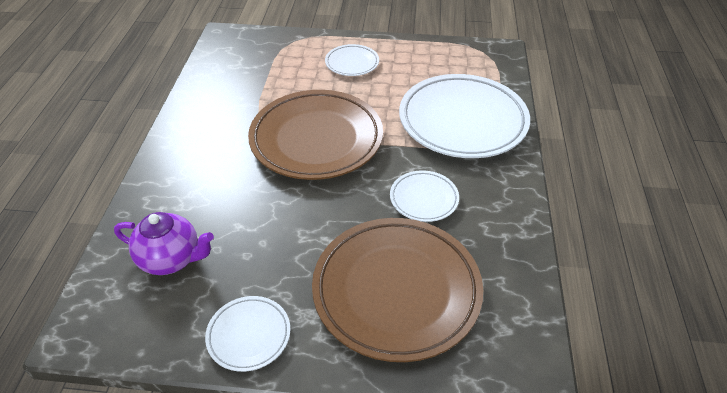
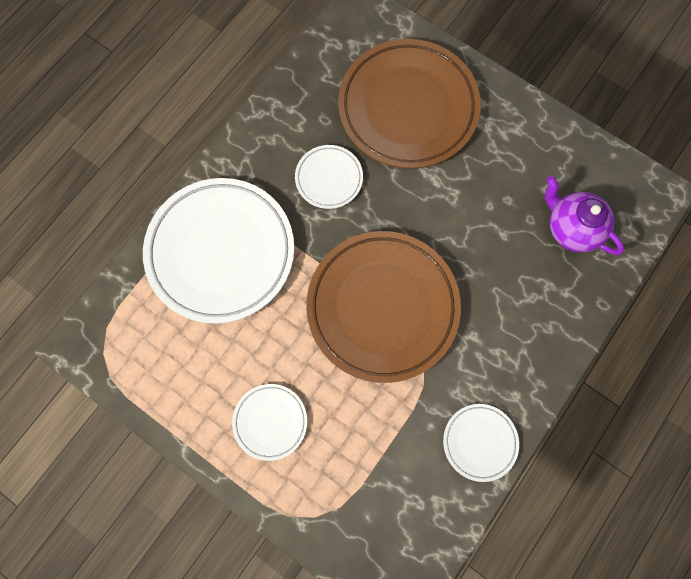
camera: 150 degrees left, 30 degrees up
white plate [205,296,290,372] -> white plate moved to [443,404,519,482]

